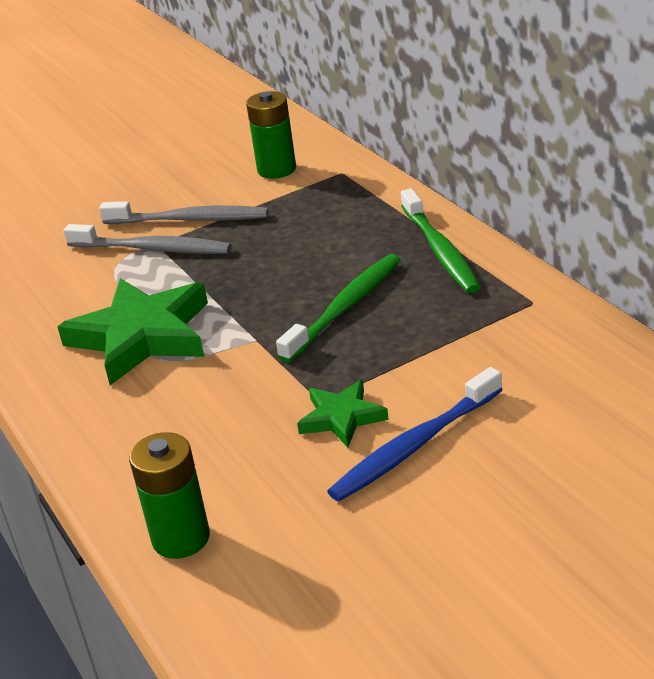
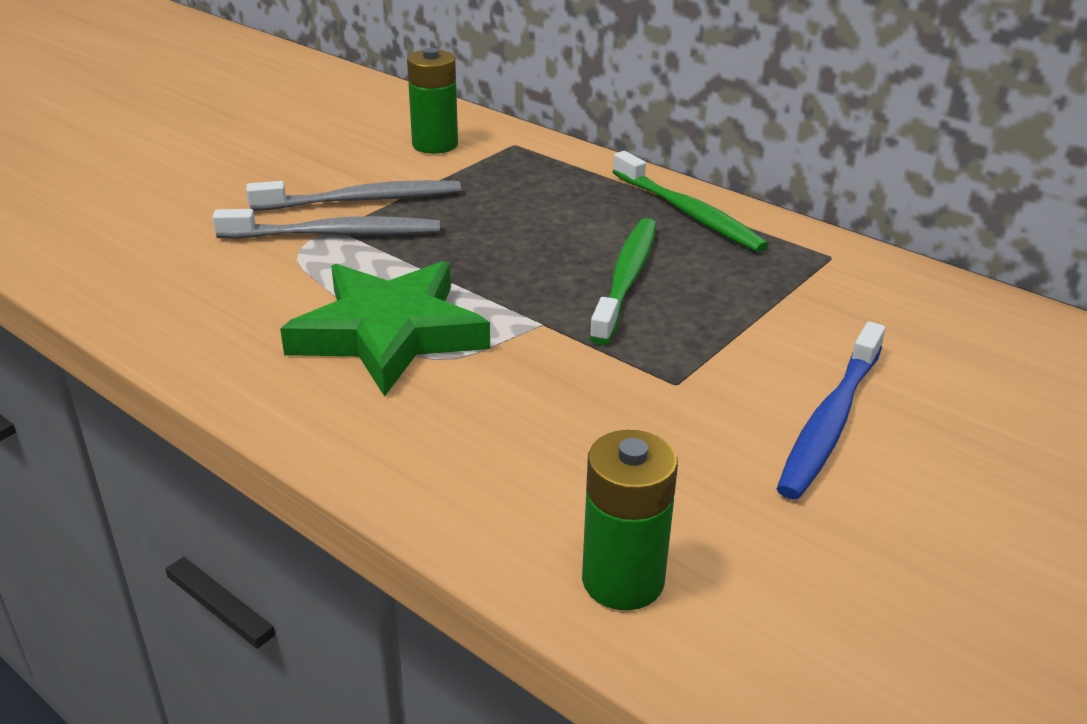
camera: 25 degrees left, 0 degrees up
green star [297,380,389,447] -> none

